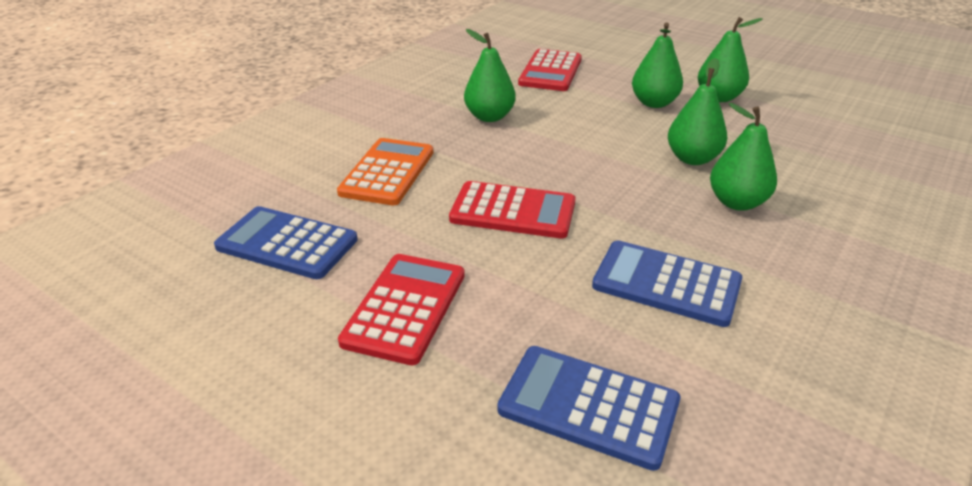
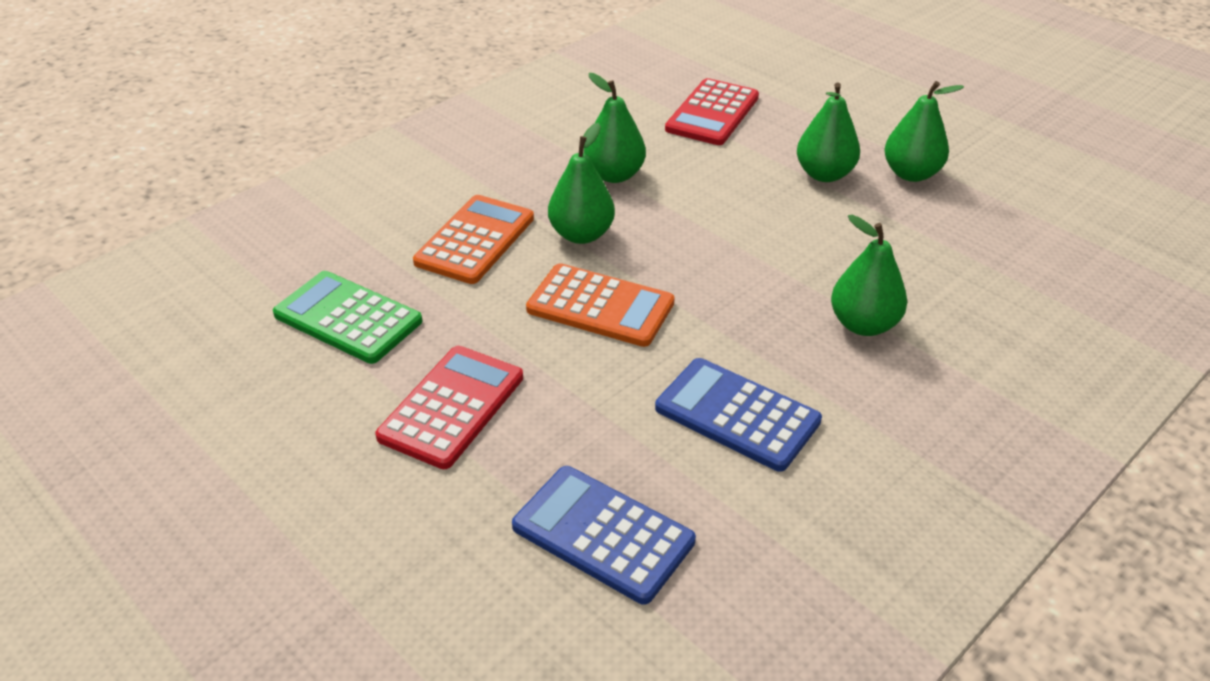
camera: 10 degrees right, 5 degrees up
blue calculator [214,206,358,279] -> green calculator [273,271,422,364]
red calculator [449,181,576,239] -> orange calculator [526,263,675,347]
green pear [668,58,727,165] -> green pear moved to [548,123,615,244]

